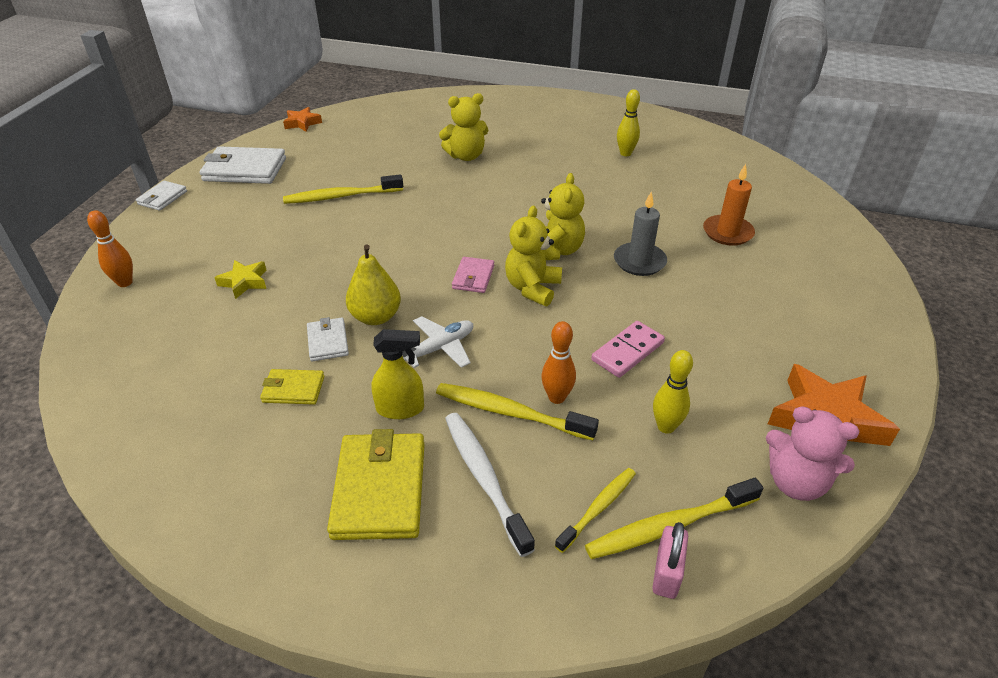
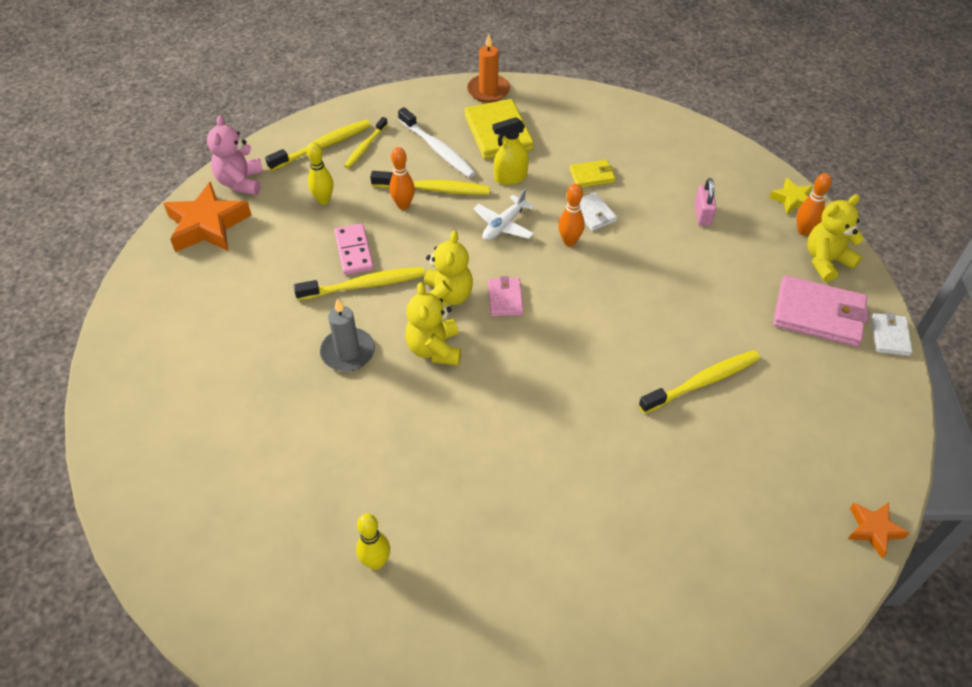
camera: 165 degrees right, 10 degrees up
white wallet [199,146,286,184] -> none
yellow star [214,260,266,299] -> yellow star moved to [769,178,813,215]
yellow pear [346,244,401,325] -> orange bowling pin [558,184,585,246]
yellow teddy bear [439,93,488,161] -> yellow teddy bear moved to [807,194,864,282]
pink domino [591,321,665,378] -> pink domino turned 45 degrees counterclockwise [334,224,374,275]
pink padlock [652,522,688,599] -> pink padlock moved to [695,178,717,226]
orange candle [703,164,755,246] -> orange candle moved to [467,34,510,103]
pink teddy bear [766,406,859,501] -> pink teddy bear turned 105 degrees counterclockwise [207,115,263,195]
none -> yellow toothbrush [294,267,425,300]
none -> pink wallet [773,276,869,347]

